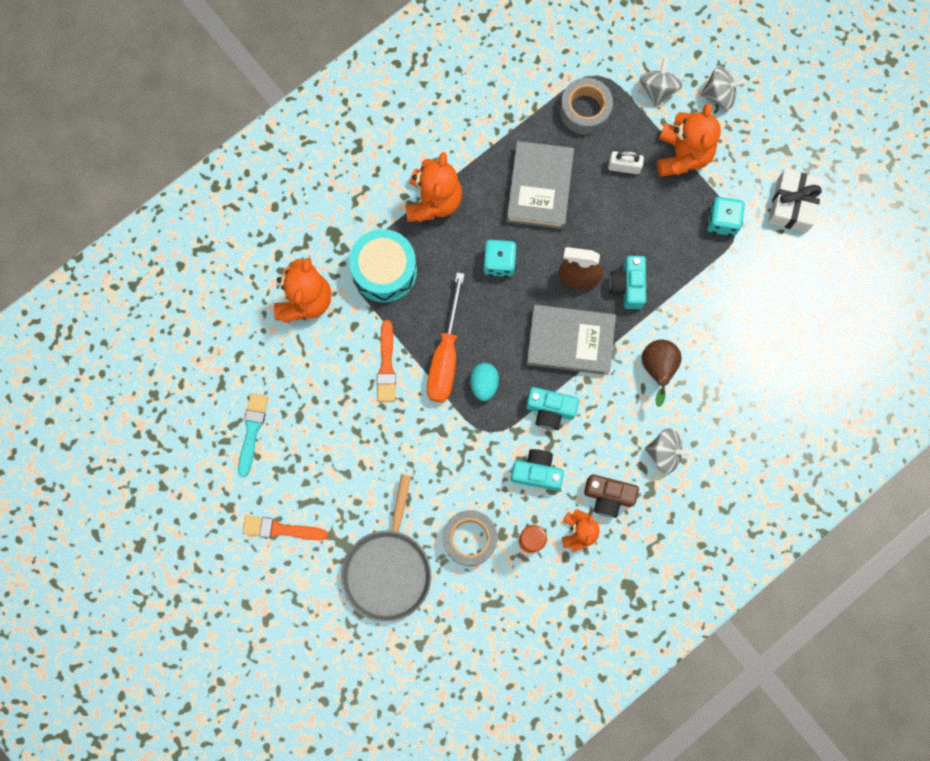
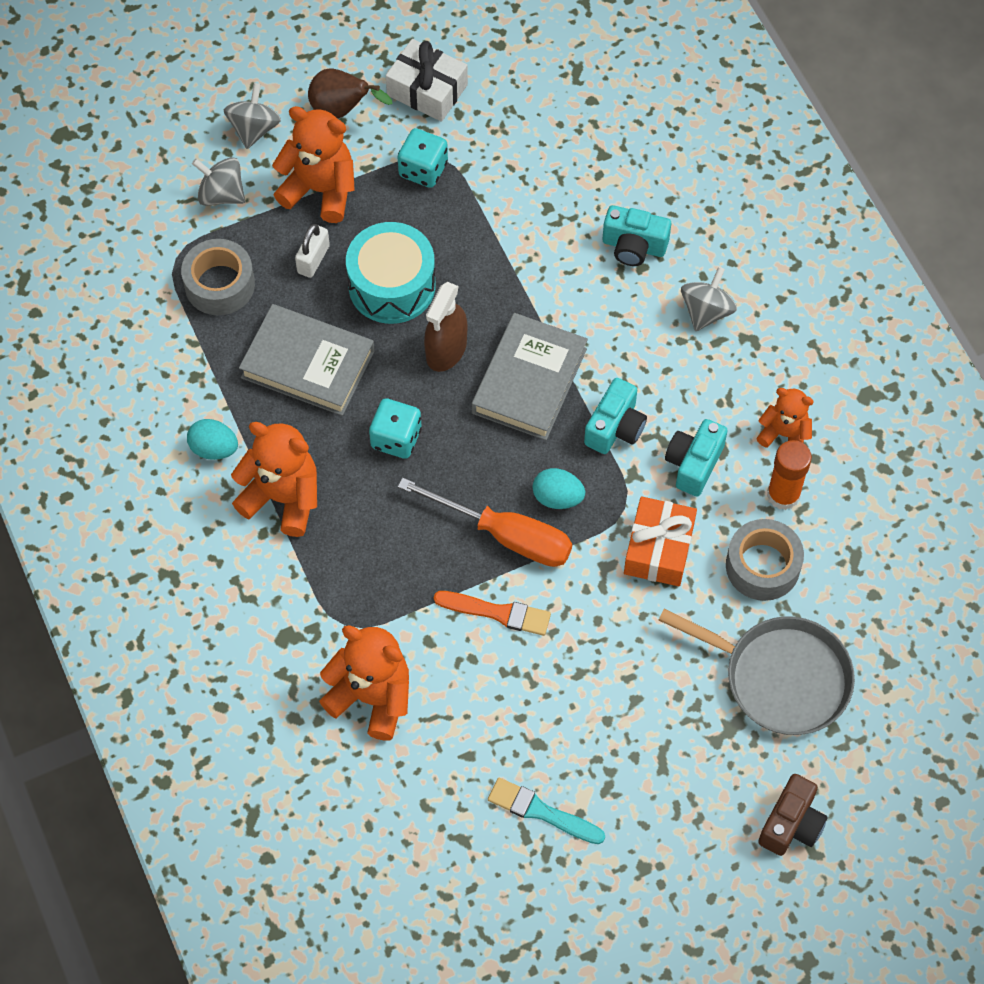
camera: 75 degrees left, 15 degrees down
orange brush [242,516,328,540] -> none
turquoise drum [349,229,417,303] -> turquoise drum moved to [346,222,436,324]
brown camera [584,474,639,518] -> brown camera moved to [758,774,828,856]
turquoise camera [609,256,646,309] -> turquoise camera moved to [603,205,671,266]
brown pear [642,340,682,407] -> brown pear moved to [308,68,392,119]
none -> turquoise egg [187,419,238,460]
none -> orange gift [624,497,697,586]

